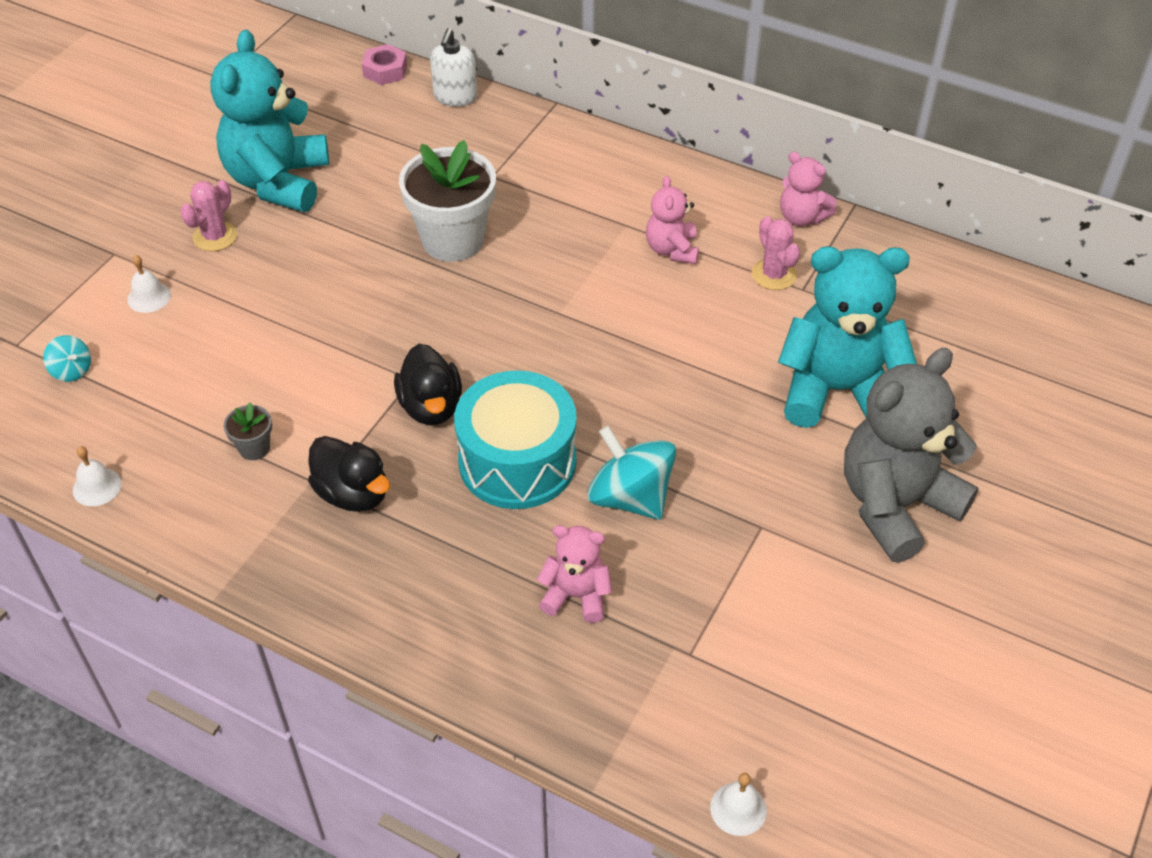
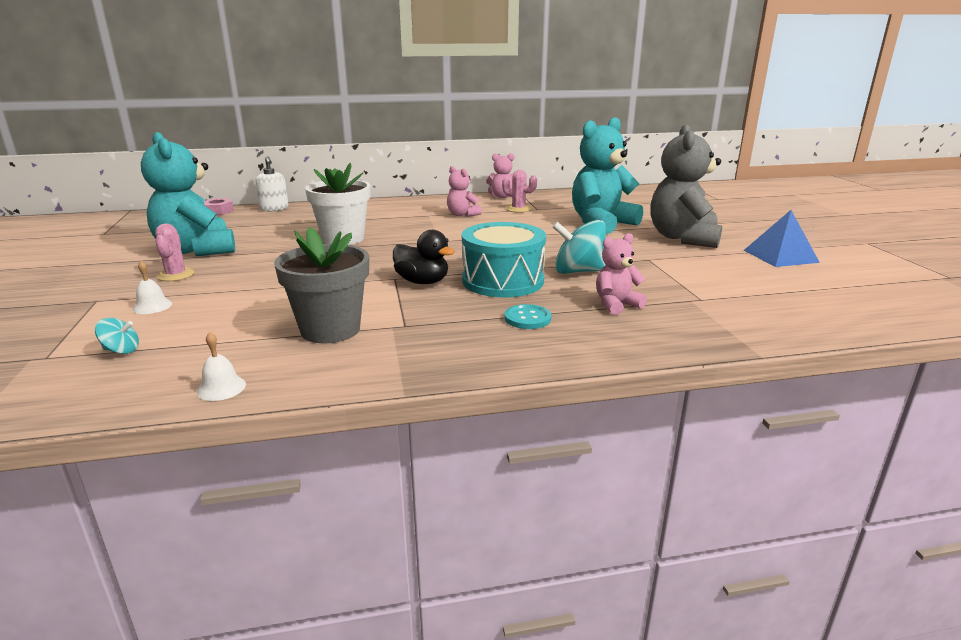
camera: 40 degrees left, 25 degrees down
grey flower pot [224,403,272,460] -> grey flower pot [274,227,369,344], size x2.28
black duck [308,436,390,512] -> none
white bell [710,773,767,836] -> none
none -> turquoise button [504,304,551,329]
none -> blue pyramid [744,210,820,267]

